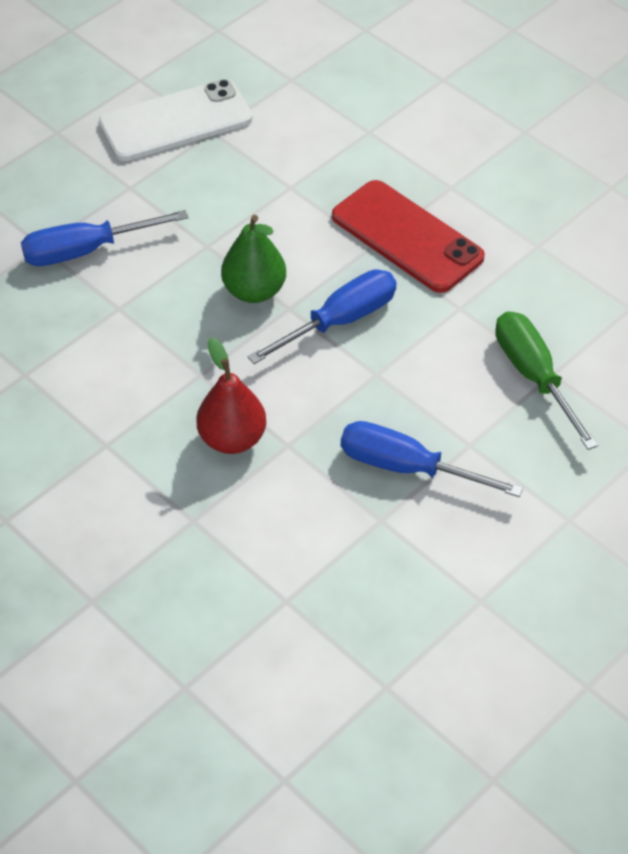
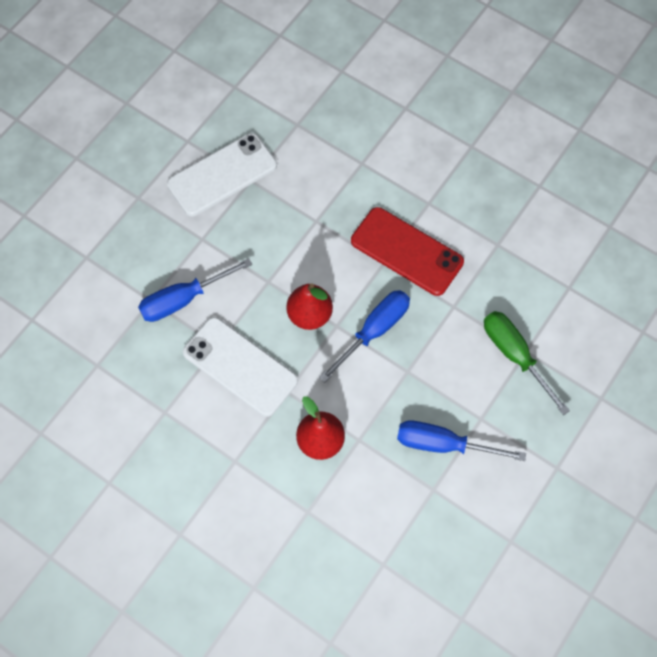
camera: 10 degrees left, 15 degrees up
green pear [221,215,286,303] -> red pear [287,283,333,330]
none -> white phone [183,317,298,417]

